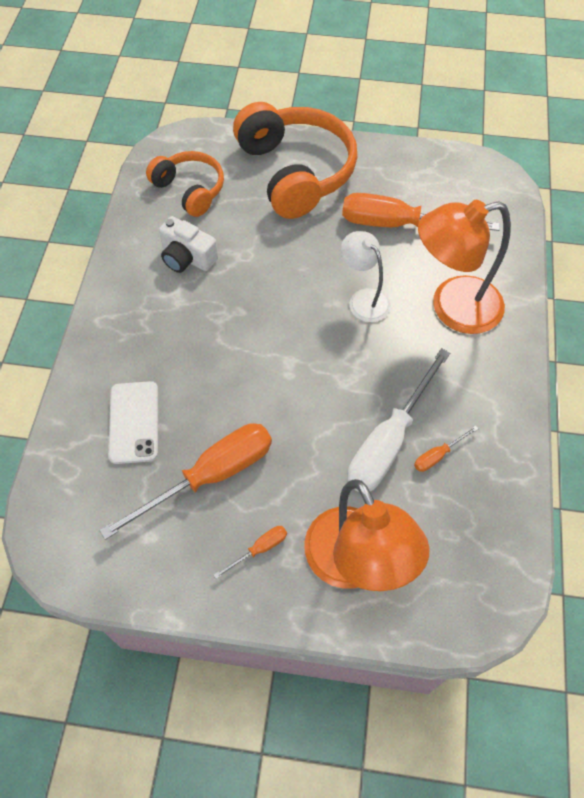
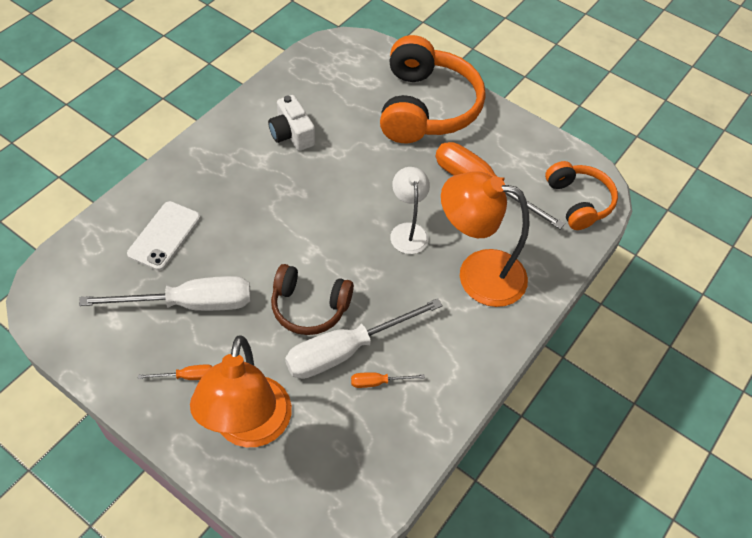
camera: 25 degrees right, 5 degrees down
orange screwdriver [99,423,272,540] -> white screwdriver [79,276,251,311]
orange headphones [146,151,224,217] -> orange headphones moved to [545,161,618,230]
none -> brown headphones [271,264,354,335]

